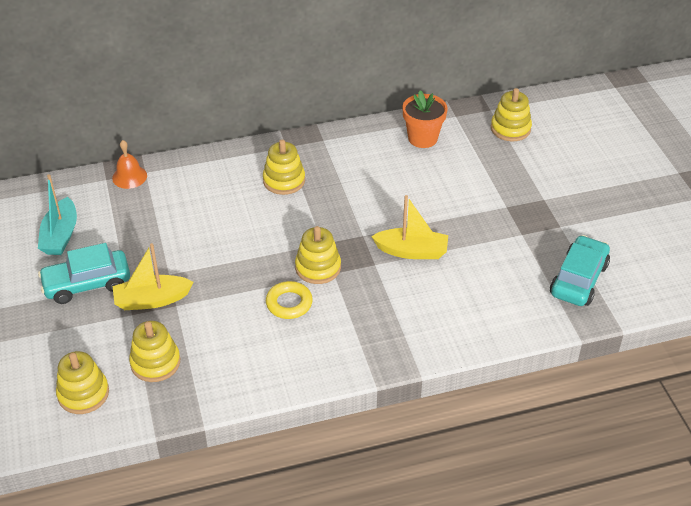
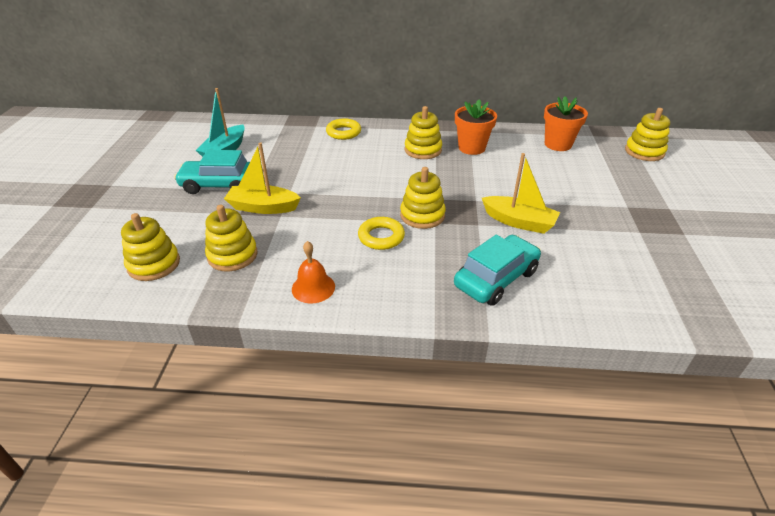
camera: 20 degrees right, 5 degrees down
orange bell [112,140,147,189] -> orange bell moved to [292,241,335,304]
turquoise car [550,235,610,306] -> turquoise car moved to [454,235,541,306]
none -> yellow ring [326,118,361,140]
none -> orange flower pot [455,99,497,155]

